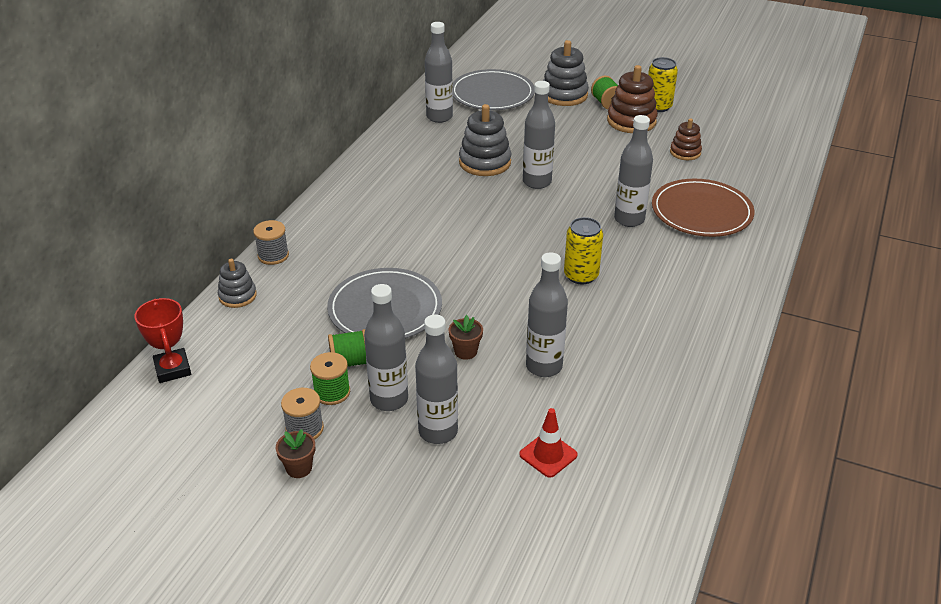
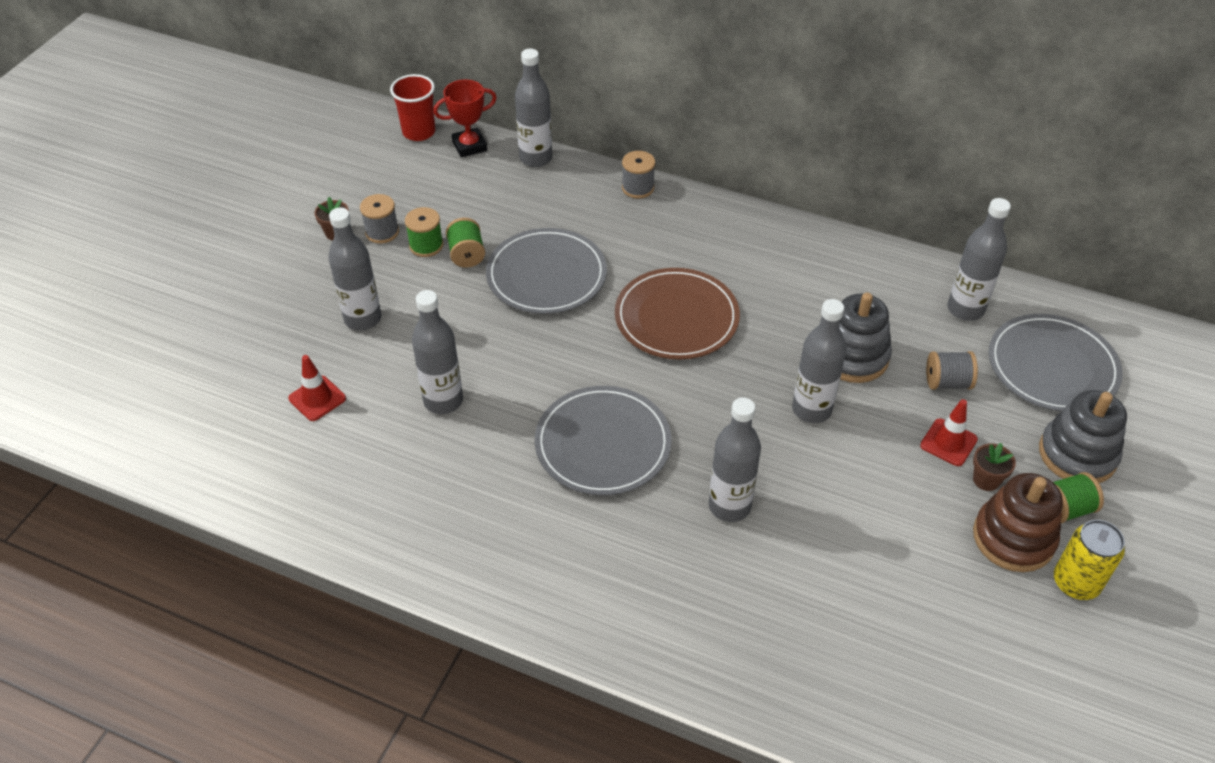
camera: 90 degrees right, 10 degrees up
grey stacking toy [218,259,257,308] -> none
grey bottle [364,284,408,411] -> grey bottle moved to [515,49,552,167]
brown flower pot [449,315,483,360] -> brown flower pot moved to [973,443,1016,491]
yellow can [564,217,603,285] -> grey plate [535,386,672,495]
brown plate [652,179,755,237] -> brown plate moved to [615,268,740,360]
brown stacking toy [670,118,702,160] -> none
none -> red cup [390,74,435,141]
none -> red traffic cone [920,399,978,466]
none -> grey spool [926,351,978,390]

